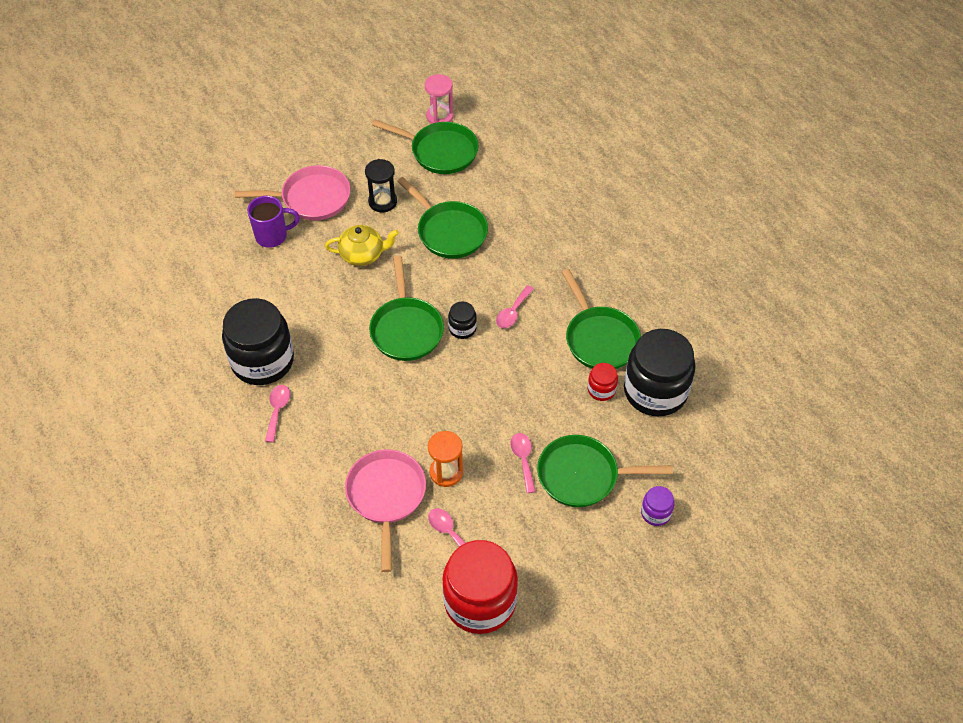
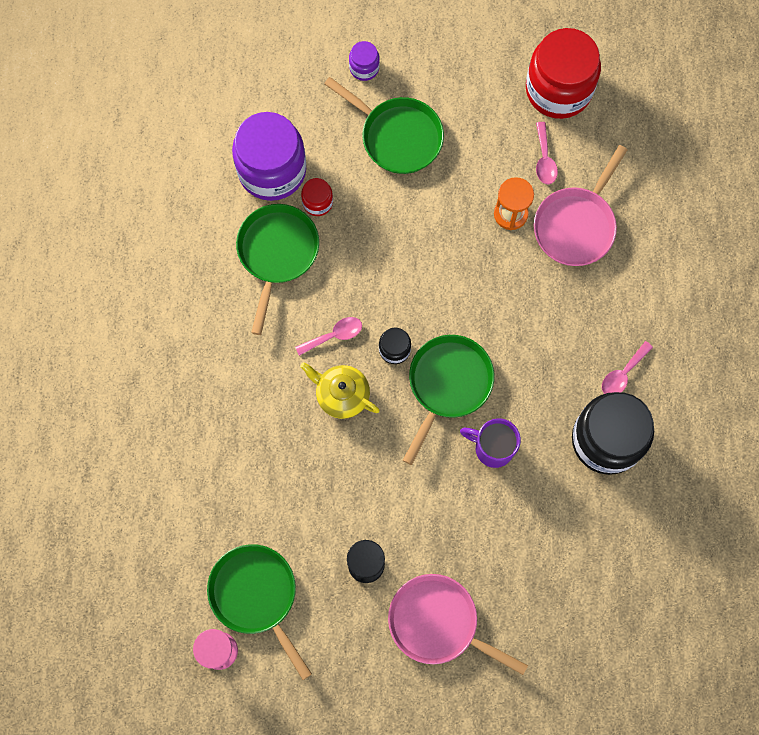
camera: 145 degrees left, 20 degrees up
purple mug [247,196,300,248] -> purple mug moved to [460,418,521,468]
yellow teapot [325,225,399,266] -> yellow teapot moved to [300,362,380,419]
green pan [397,177,488,259] -> none
pink spoon [510,433,536,493] -> none
black jar [624,329,696,416] -> purple jar [232,112,306,201]

